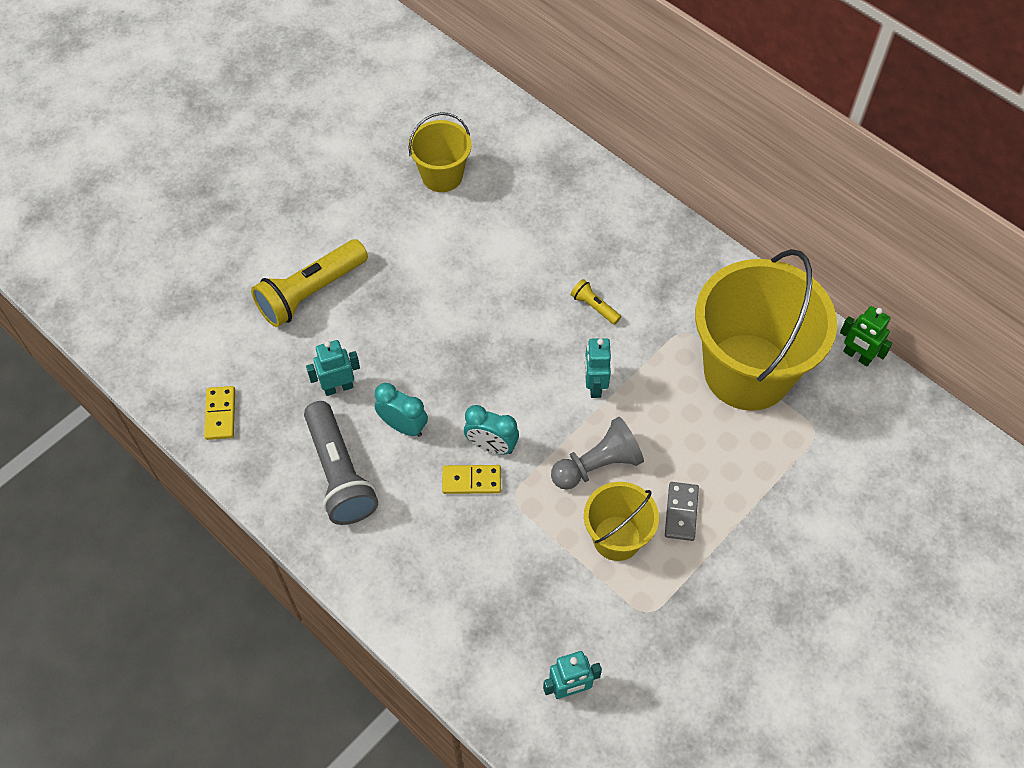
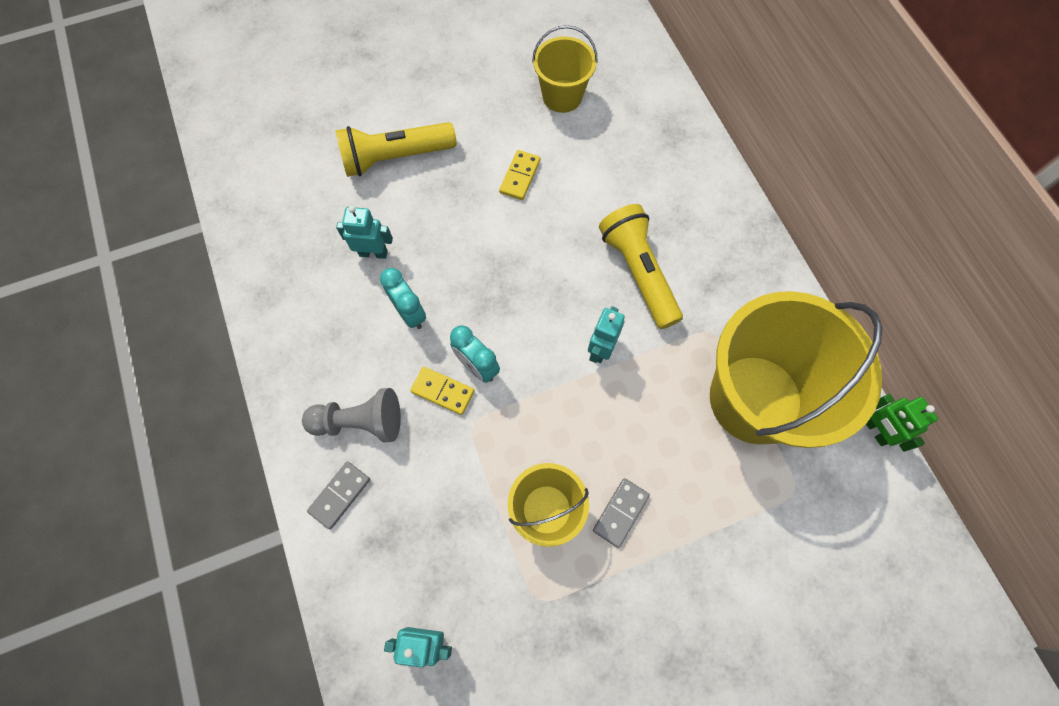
camera: 25 degrees right, 10 degrees up
yellow domino [204,386,235,440] -> yellow domino moved to [499,150,540,200]
grey flashlight [304,401,378,525] -> none
grey pawn [551,417,644,490] -> grey pawn moved to [302,388,401,442]
yellow flashlight [571,279,621,325] -> yellow flashlight [599,204,683,329], size x2.21
none -> grey domino [307,462,370,529]

